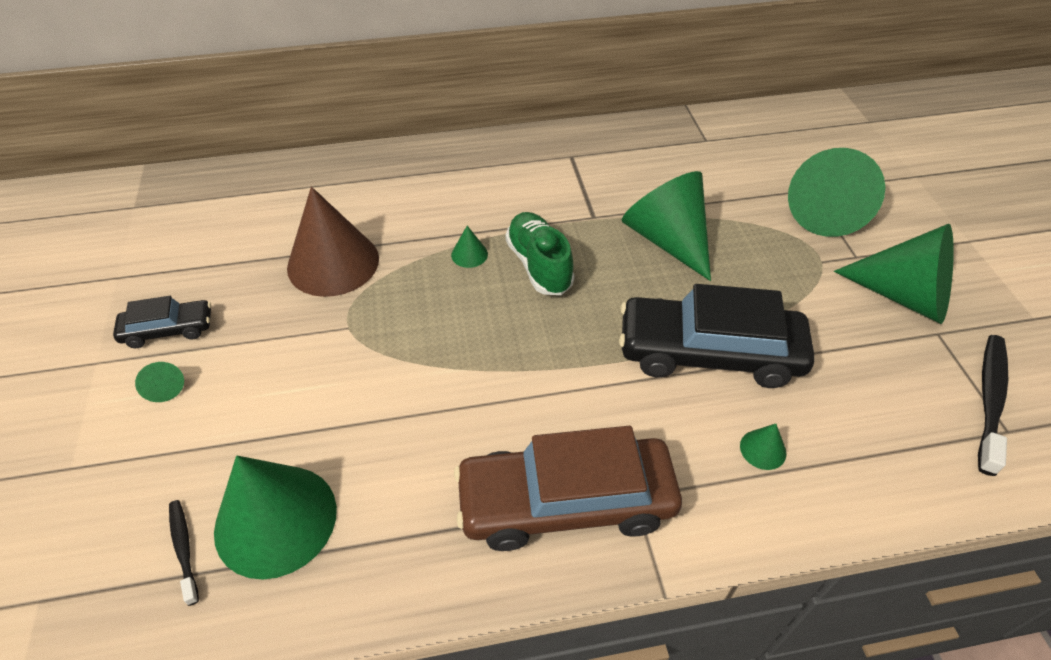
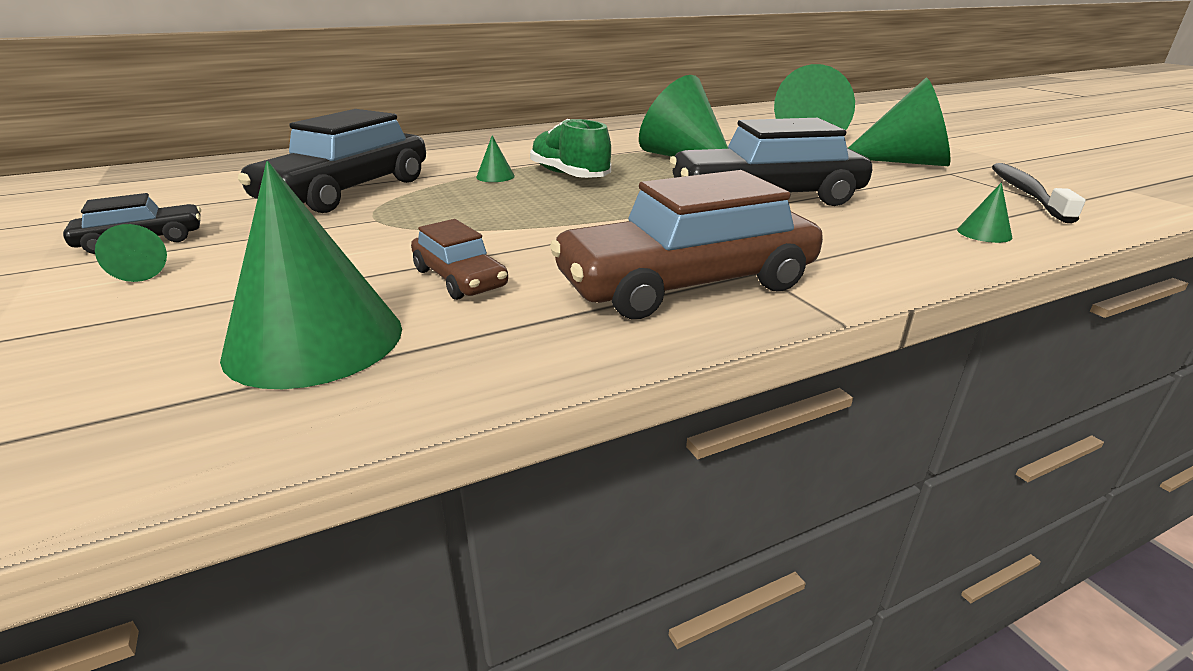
camera: 15 degrees left, 20 degrees down
black toothbrush [169,500,199,606] -> none
brown cone [287,187,379,297] -> black car [238,109,426,213]
green cone [740,424,786,470] -> green cone moved to [957,182,1012,243]
none -> brown car [411,219,508,300]

